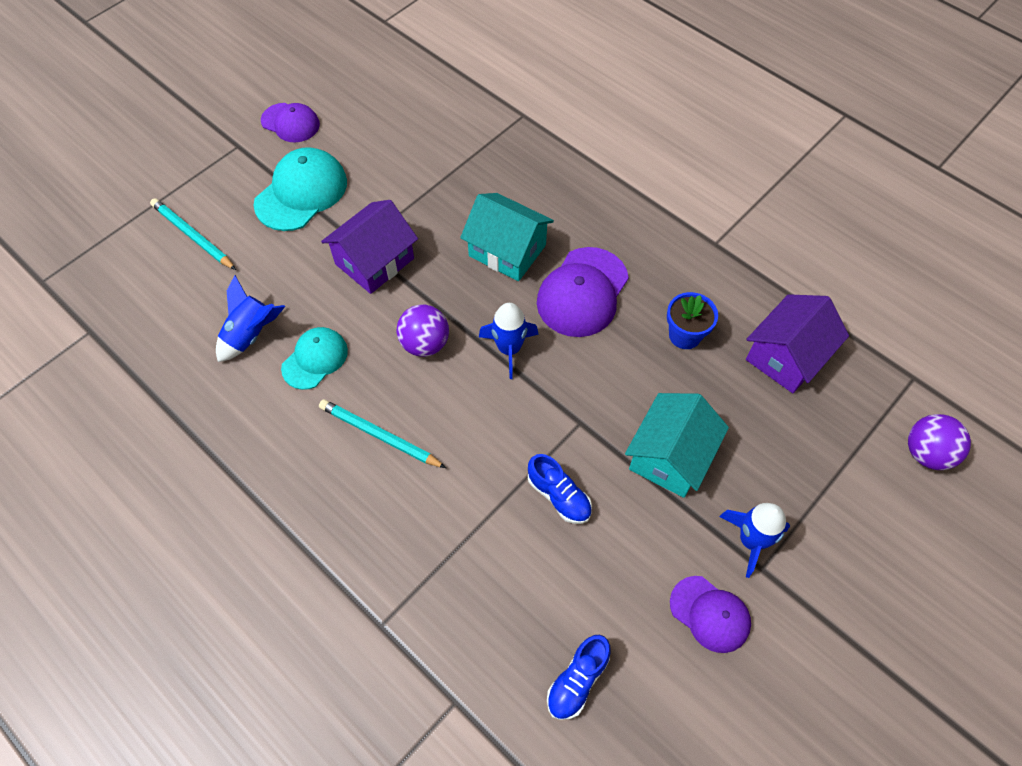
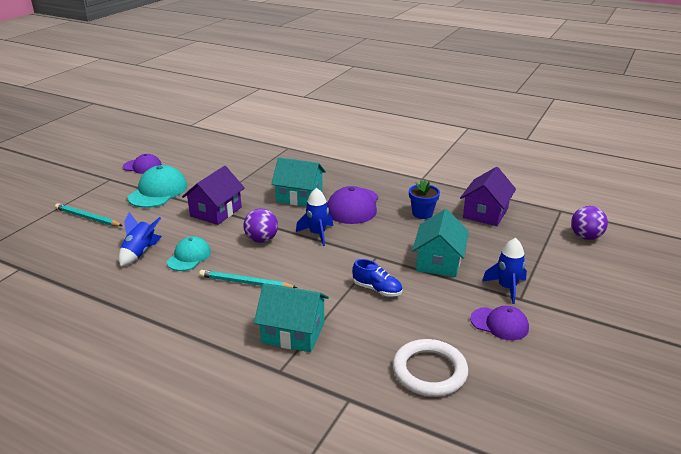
camera: 15 degrees left, 30 degrees down
blue shoe [547,635,611,720] -> white ring [393,339,468,397]
none -> turquoise house [254,283,329,352]

